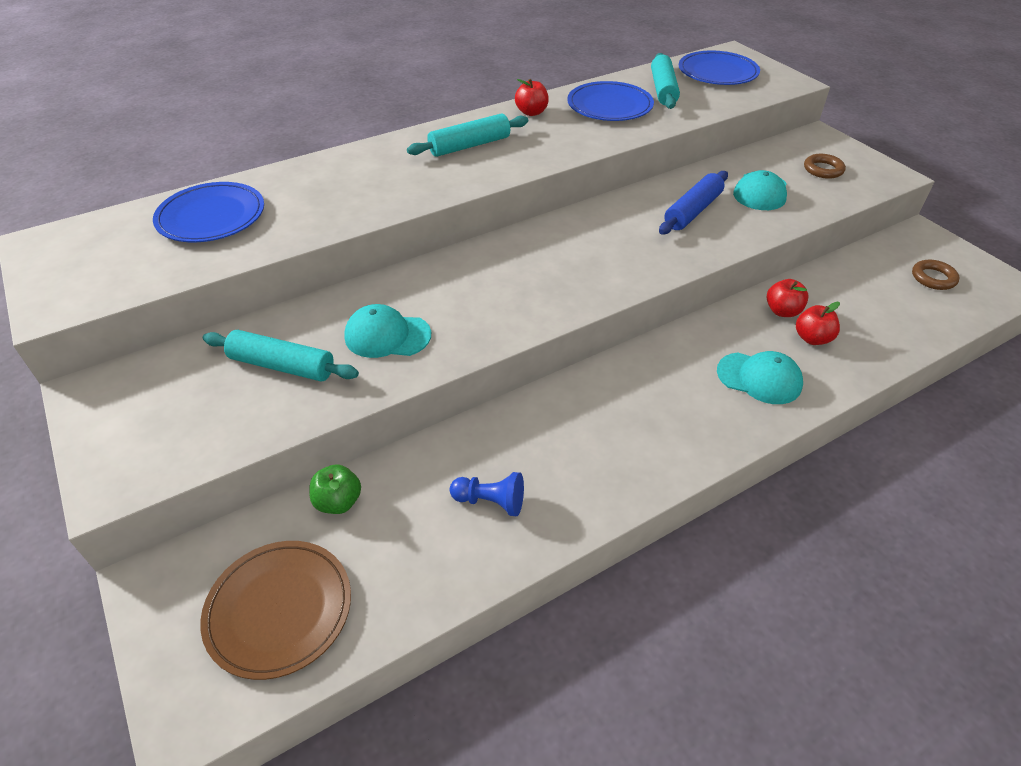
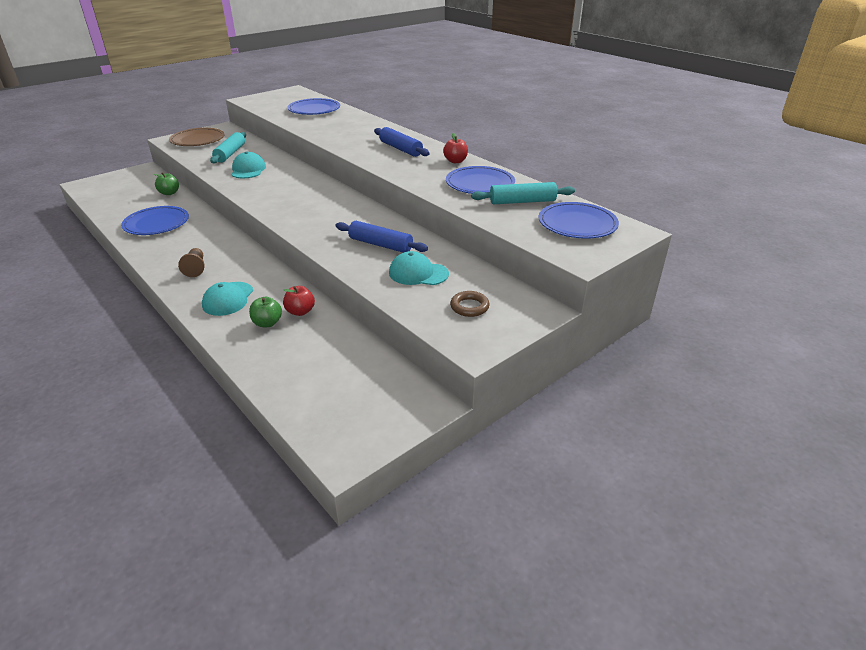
camera: 80 degrees right, 10 degrees down
brown plate [200,541,351,680] -> brown plate moved to [169,128,225,146]
turquoise rolling pin [407,114,528,157] -> blue rolling pin [374,127,429,157]
blue pawn [450,472,524,516] -> blue plate [121,206,189,235]
red apple [796,302,840,345] -> green apple [249,297,282,327]
brown ring [912,259,960,290] -> none
none -> brown pawn [178,248,205,277]

